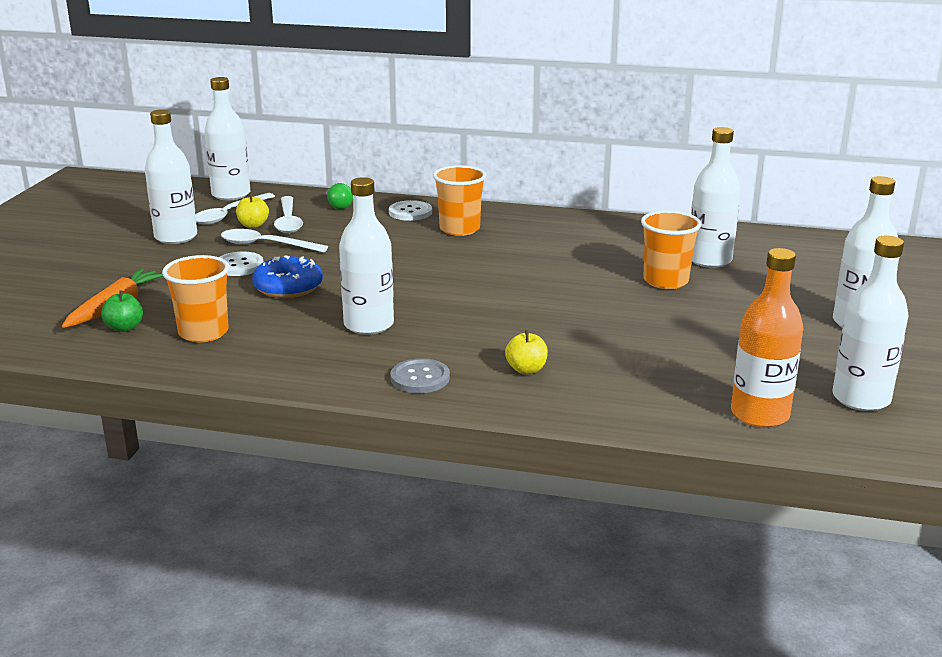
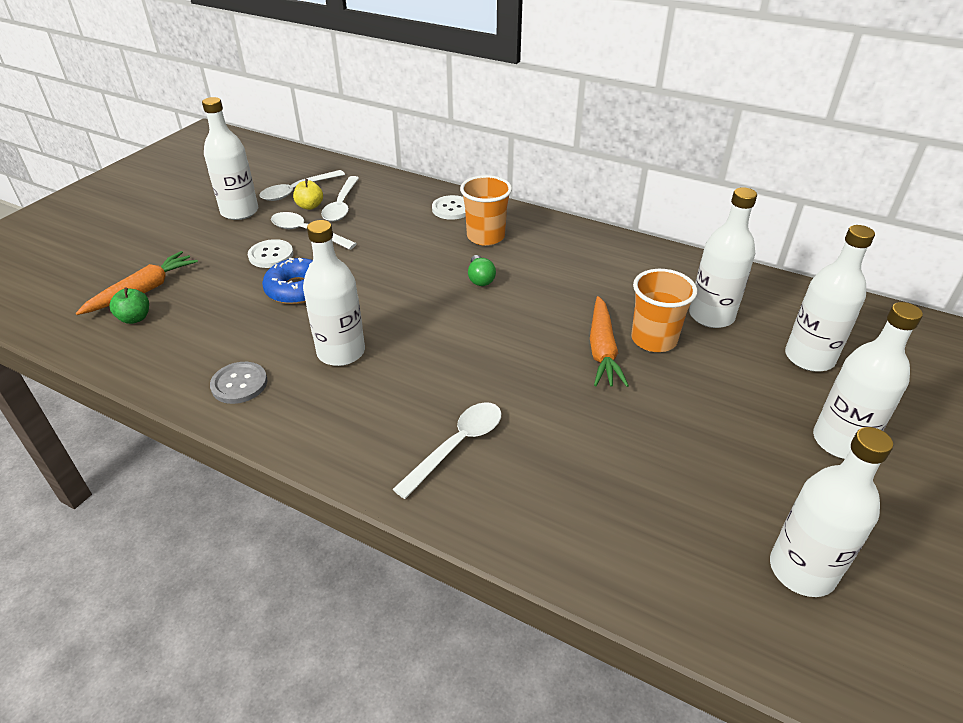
camera: 15 degrees right, 15 degrees up
orange cup [162,255,230,343] -> none
white bottle [204,77,250,200] -> white bottle moved to [785,225,875,372]
green light bulb [326,183,353,209] -> green light bulb moved to [468,255,496,286]
grey button [390,358,450,393] -> grey button moved to [210,362,267,404]
yellow apple [505,330,548,374] -> white spoon [393,402,501,499]
orange bottle [731,248,804,428] -> none
none -> orange carrot [590,296,629,387]

